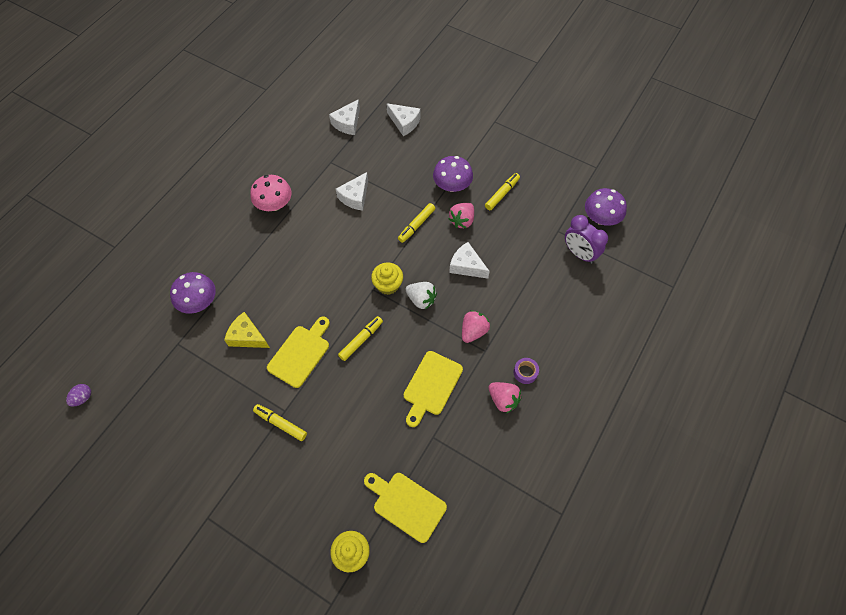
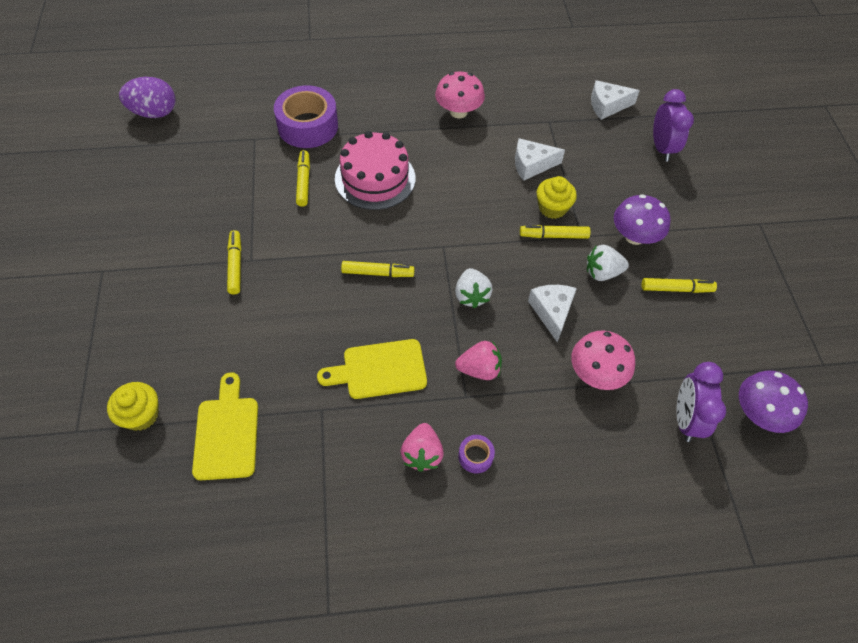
camera: 50 degrees right, 5 degrees down
purple egg [66,384,91,407] -> purple egg [119,77,176,118], size x1.98
purple mushroom [170,272,216,314] -> purple tape [274,85,338,148]
yellow cheese [224,312,270,348] -> yellow marker [296,150,310,207]
yellow cutting board [267,317,330,388] -> none
yellow cupcake [371,263,403,295] -> yellow cupcake moved to [537,176,577,219]
white cheese [386,103,421,136] -> purple clock [653,89,694,161]
pink strawberry [449,203,474,228] -> white strawberry [587,245,629,281]
none -> pink cake [335,131,415,210]
none -> pink mushroom [571,330,635,390]

